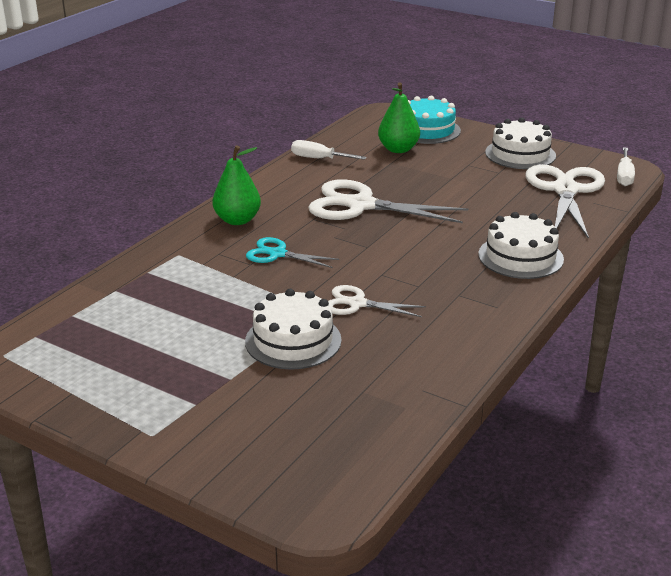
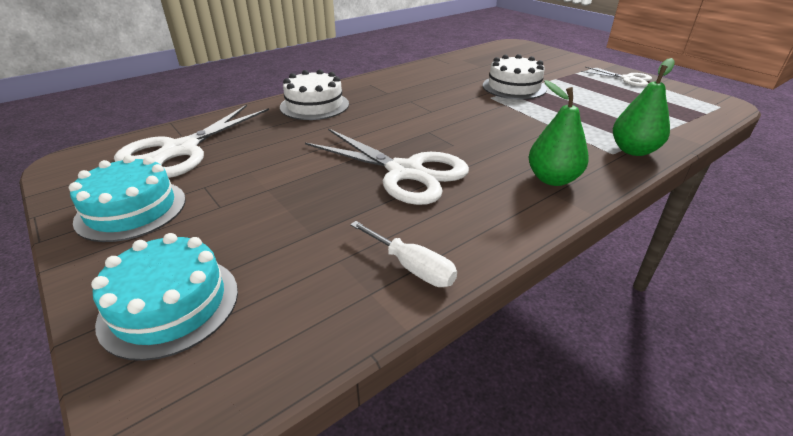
camera: 160 degrees left, 5 degrees up
turquoise scissors [246,237,339,268] -> none
white scissors [328,285,426,317] -> white scissors moved to [581,67,652,87]
green pear [378,82,420,153] -> green pear moved to [613,58,675,156]
white cake [485,118,556,169] -> turquoise cake [69,155,186,242]
white screwdriver [617,147,635,186] -> none

